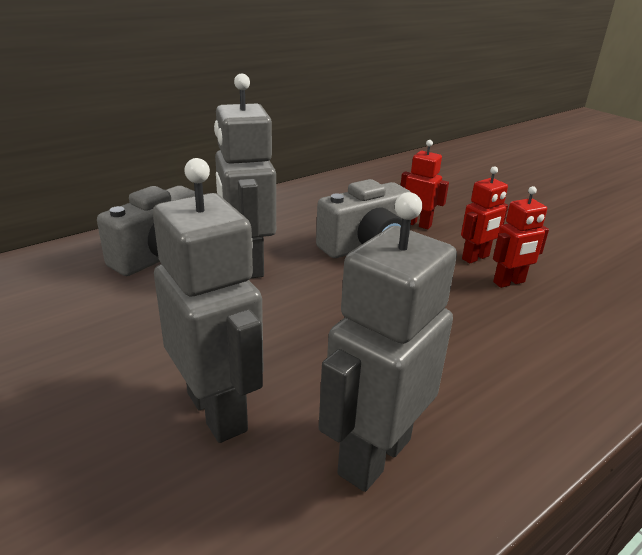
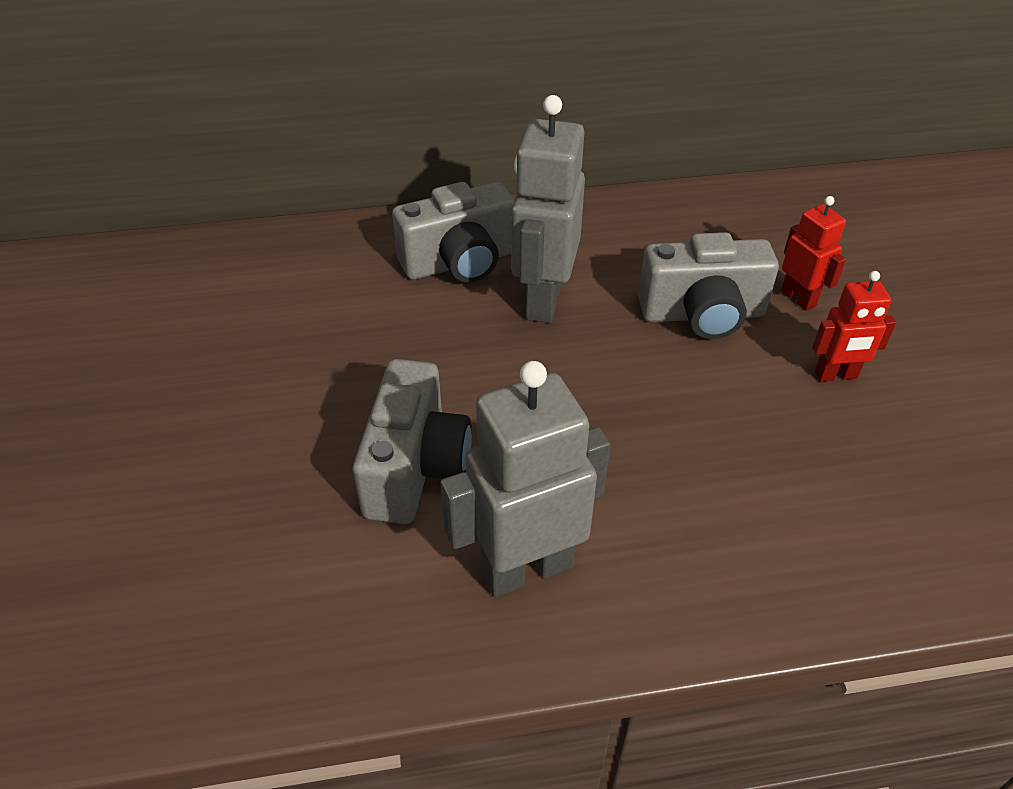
camera: 30 degrees right, 15 degrees up
grey robot [153,158,264,443] -> grey camera [352,359,472,524]
red robot [493,186,549,288] -> none

